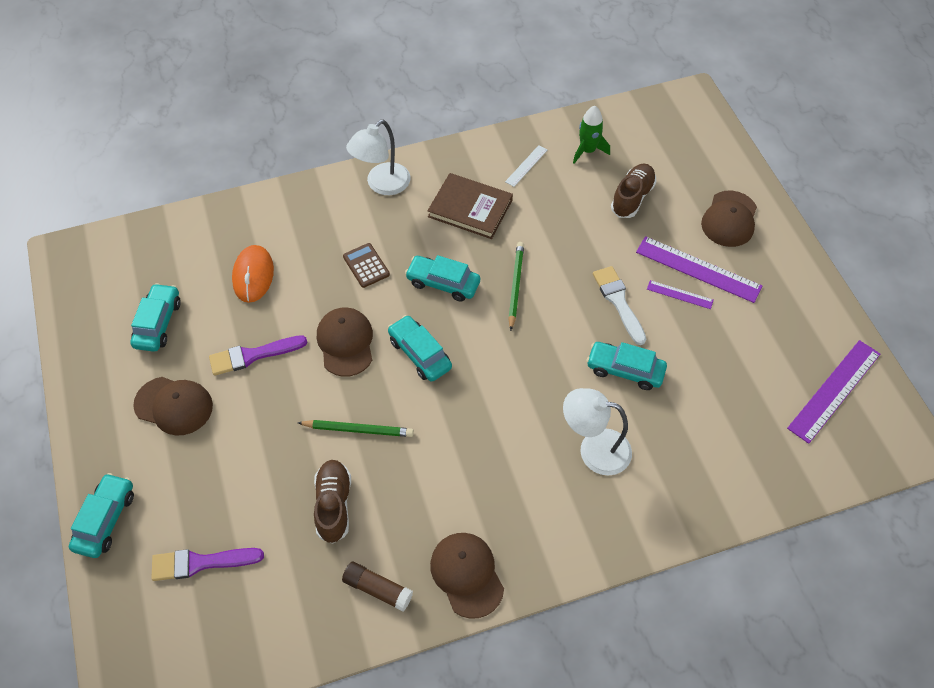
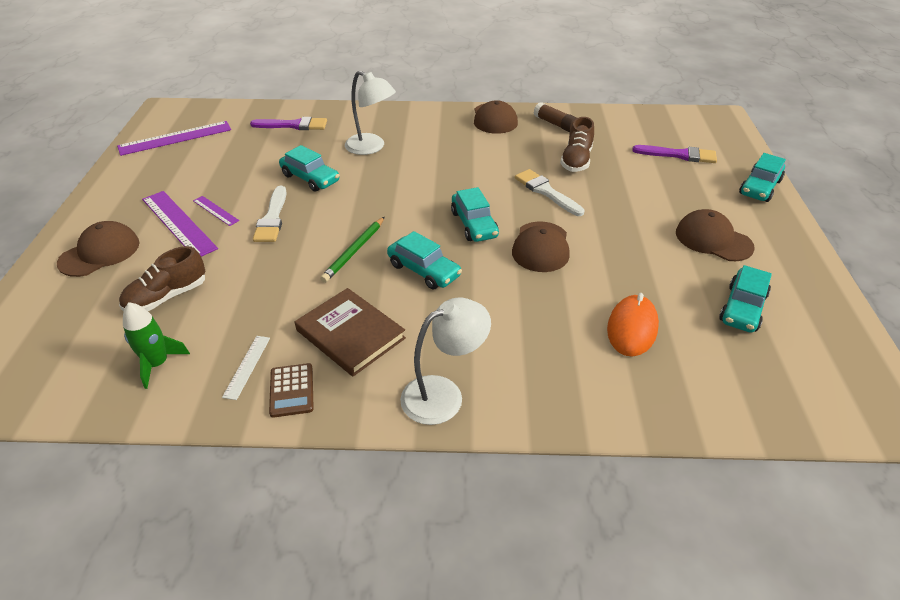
camera: 160 degrees left, 15 degrees down
purple brush [209,335,308,376] -> purple brush moved to [250,117,327,130]
green pencil [298,420,414,437] -> white brush [515,169,584,216]
brown calculator [343,243,390,288] -> brown calculator moved to [269,363,314,418]
white ruler [505,145,547,187] -> white ruler turned 45 degrees counterclockwise [222,336,270,400]

